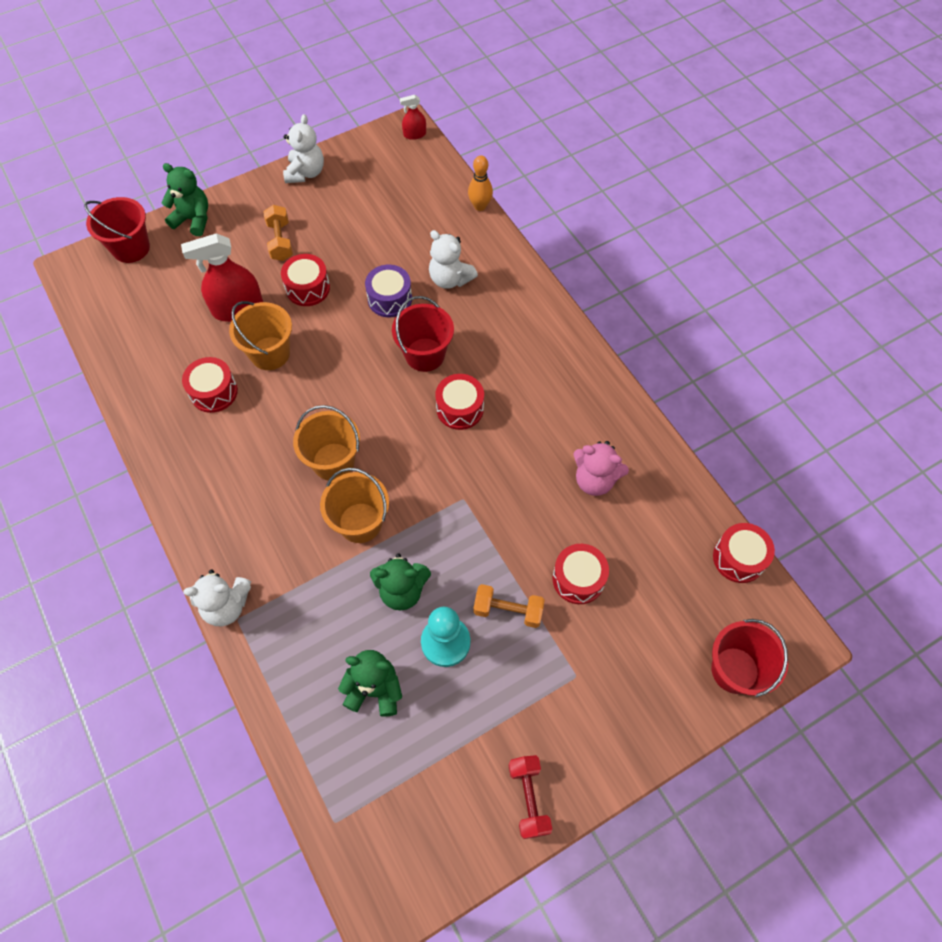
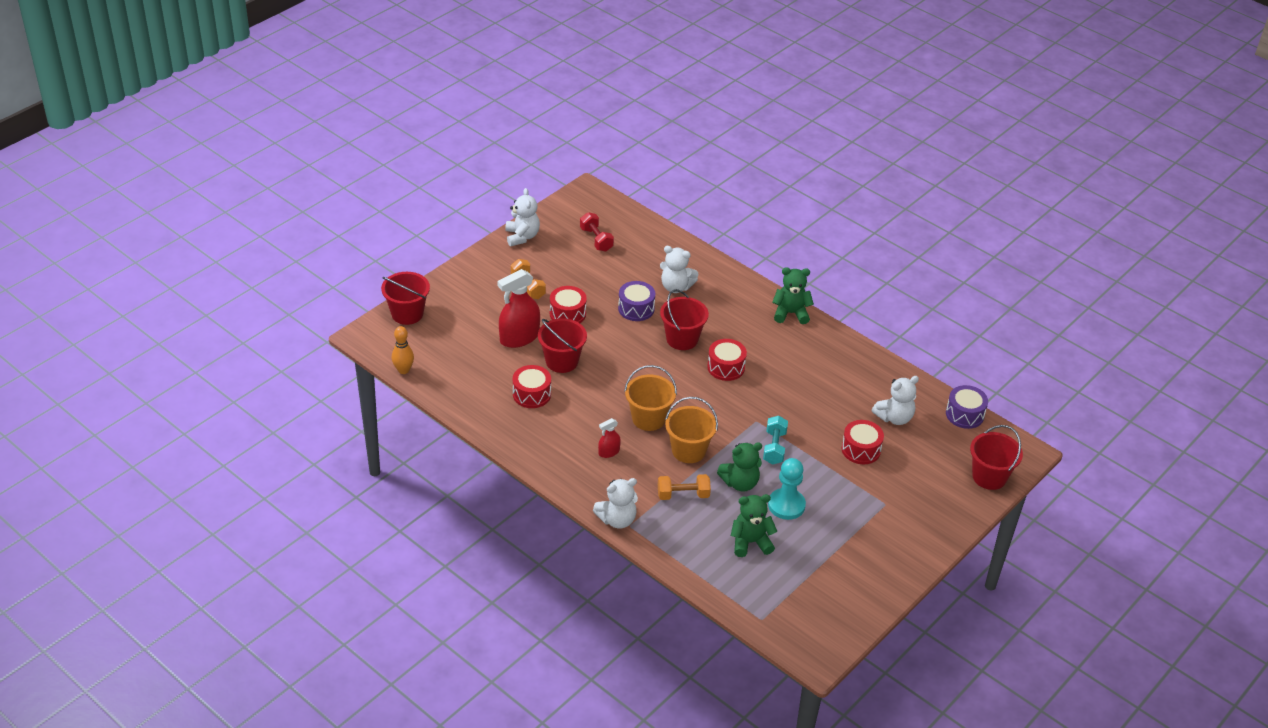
camera: 20 degrees left, 20 degrees down
green teddy bear [161,163,208,236] -> green teddy bear moved to [772,267,814,324]
orange bucket [229,301,292,370] -> red bucket [538,318,587,373]
red spray bottle [400,95,426,140] -> red spray bottle moved to [598,418,621,458]
orange bowling pin [468,155,493,211] -> orange bowling pin moved to [392,326,414,374]
orange dumbbell [473,584,545,628] -> orange dumbbell moved to [658,474,711,500]
red dumbbell [509,755,552,839] -> red dumbbell moved to [580,212,614,252]
pink teddy bear [573,441,629,496] -> none
red drum [713,523,775,583] -> purple drum [946,385,988,429]
none -> turquoise dumbbell [763,416,788,465]
none -> white teddy bear [872,376,919,425]

